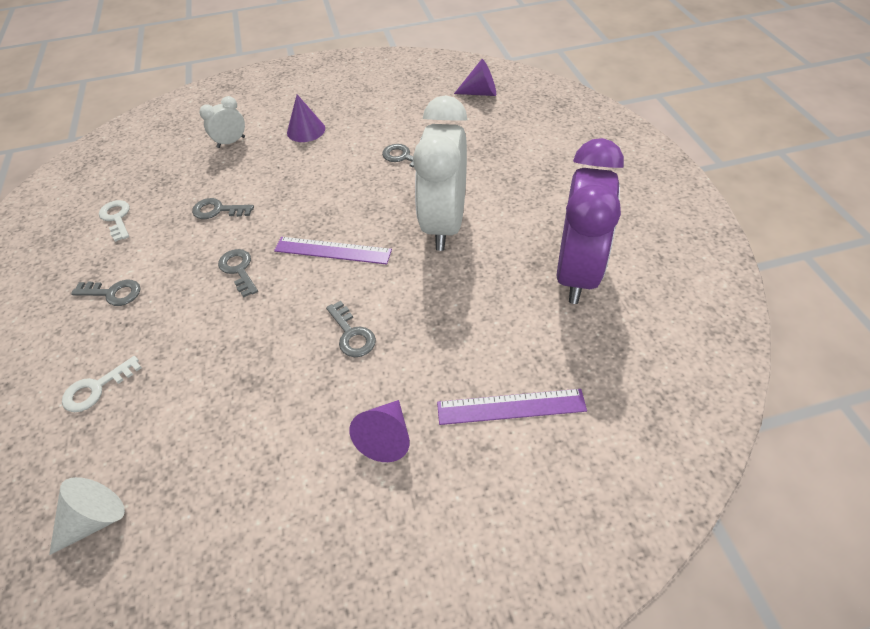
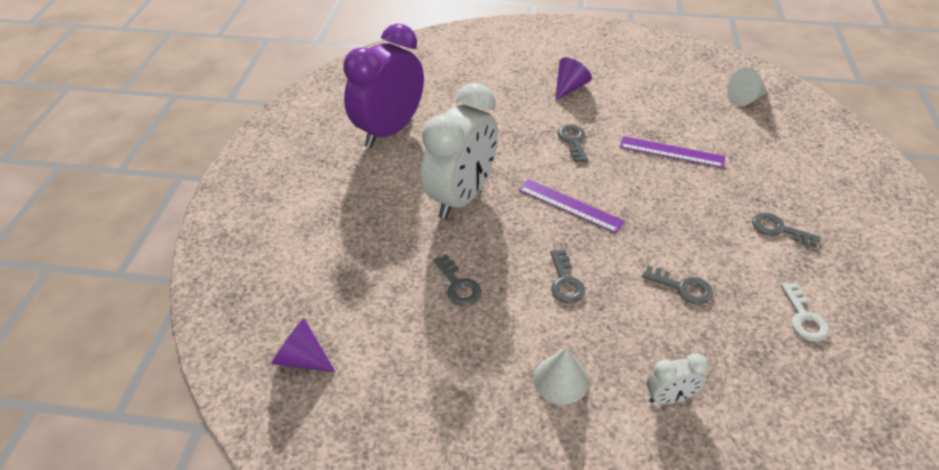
camera: 160 degrees left, 5 degrees down
white key [62,356,142,412] -> none
grey key [218,249,258,298] -> grey key moved to [550,250,585,303]
purple cone [287,95,325,142] -> white cone [534,348,589,405]
purple ruler [437,389,587,425] -> purple ruler moved to [620,136,725,168]

